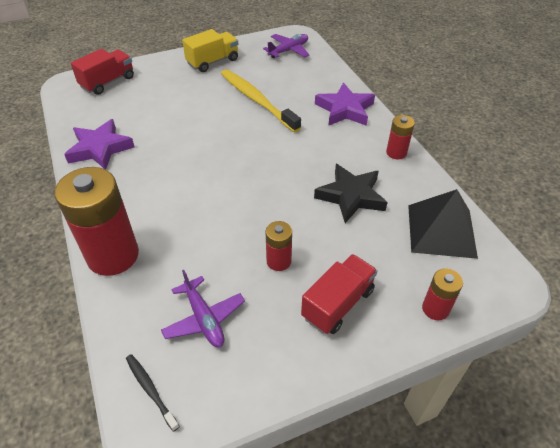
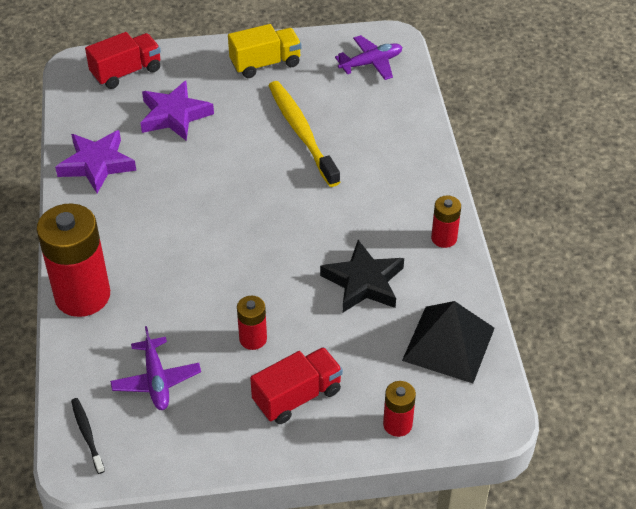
camera: 15 degrees right, 0 degrees up
purple star [315,83,375,126] -> purple star moved to [141,81,214,141]

